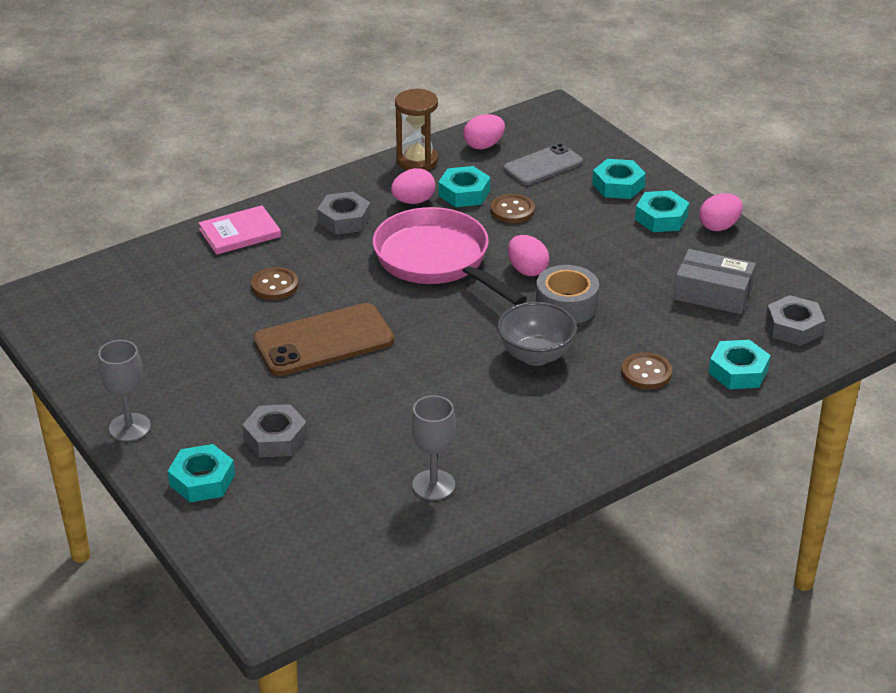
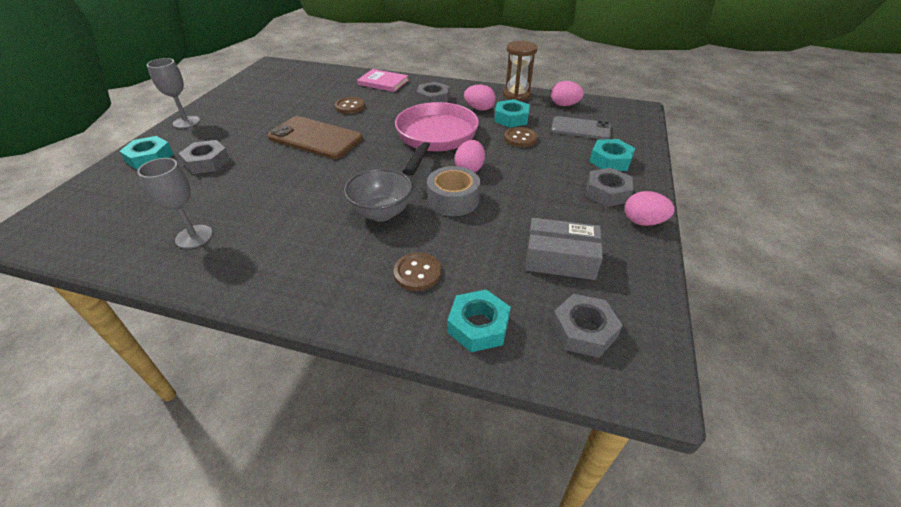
camera: 50 degrees right, 5 degrees up
turquoise nut [635,190,689,232] -> grey nut [586,168,633,207]
grey box [674,249,756,314] -> grey box turned 60 degrees counterclockwise [525,218,603,280]

